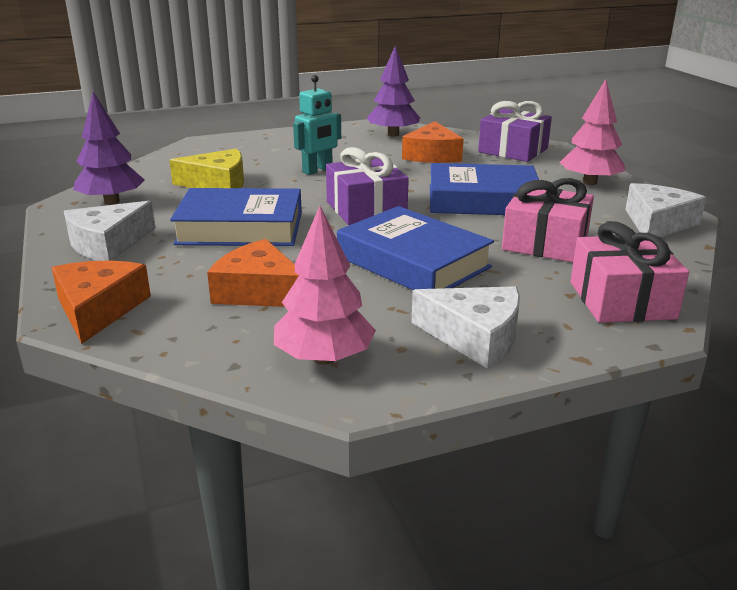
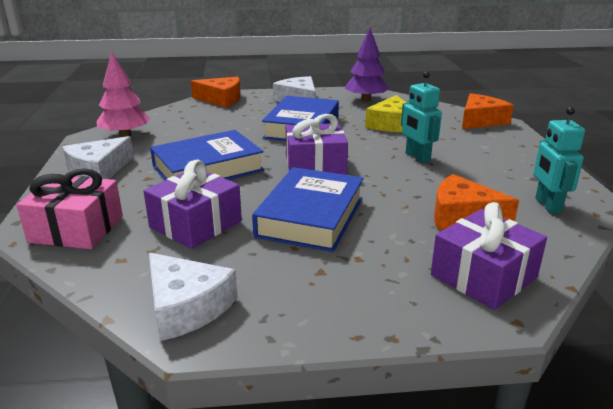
camera: 105 degrees right, 0 degrees up
orange cheese [207,239,299,307] -> orange cheese moved to [462,93,514,129]
purple tree [367,46,420,136] -> turquoise robot [533,107,585,214]
pink gift [502,178,594,262] -> purple gift [144,160,242,249]
pink tree [560,79,625,185] -> none

